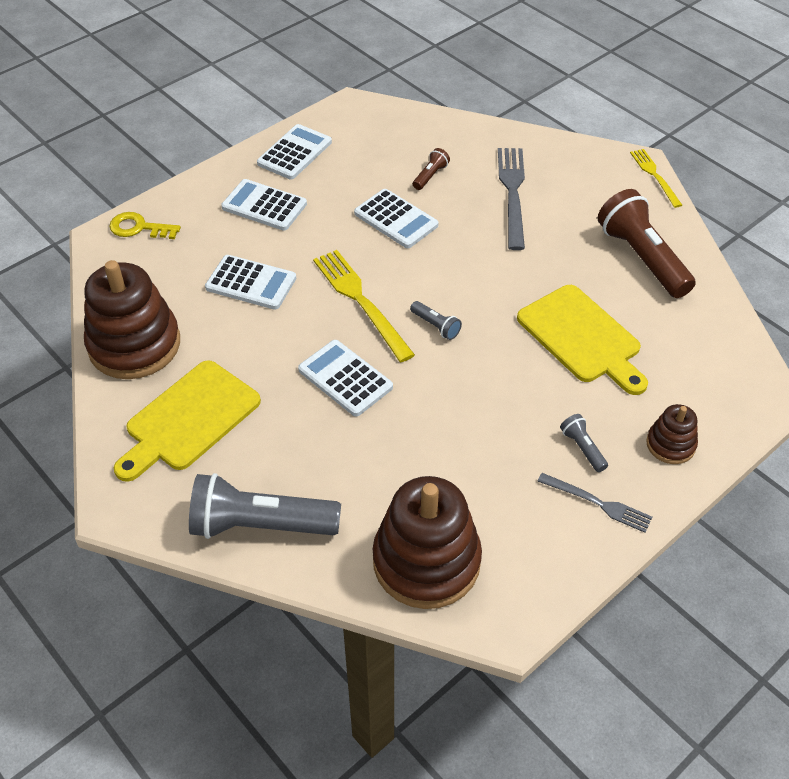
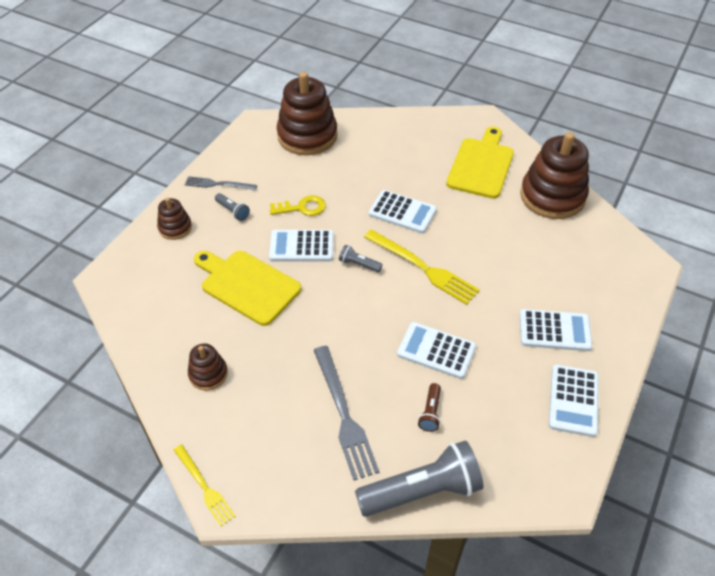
camera: 160 degrees right, 0 degrees up
yellow key [109,212,181,239] -> yellow key moved to [270,195,326,216]
grey flashlight [189,473,341,539] -> grey flashlight moved to [355,440,484,517]
white calculator [205,255,296,310] -> white calculator moved to [269,230,334,262]
brown flashlight [598,189,696,298] -> brown stacking toy [188,343,228,390]

